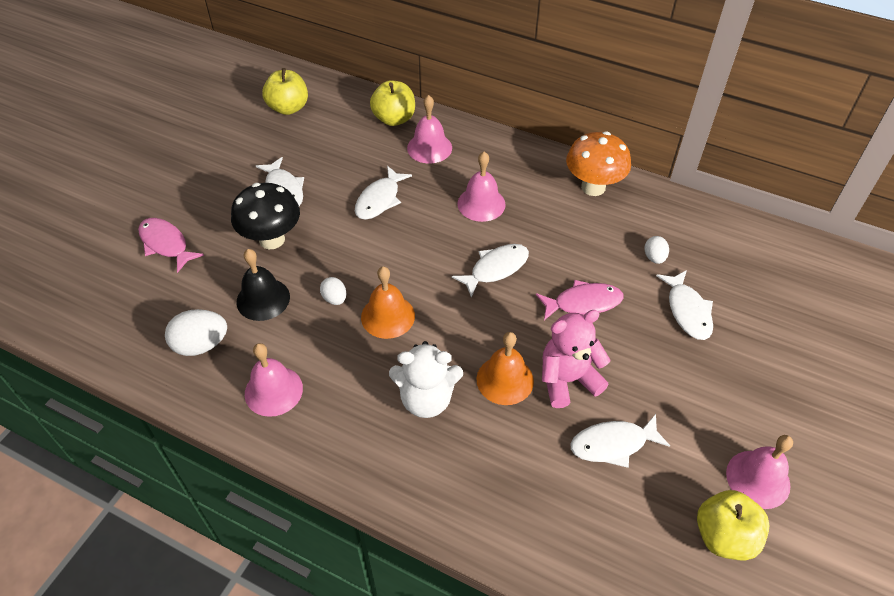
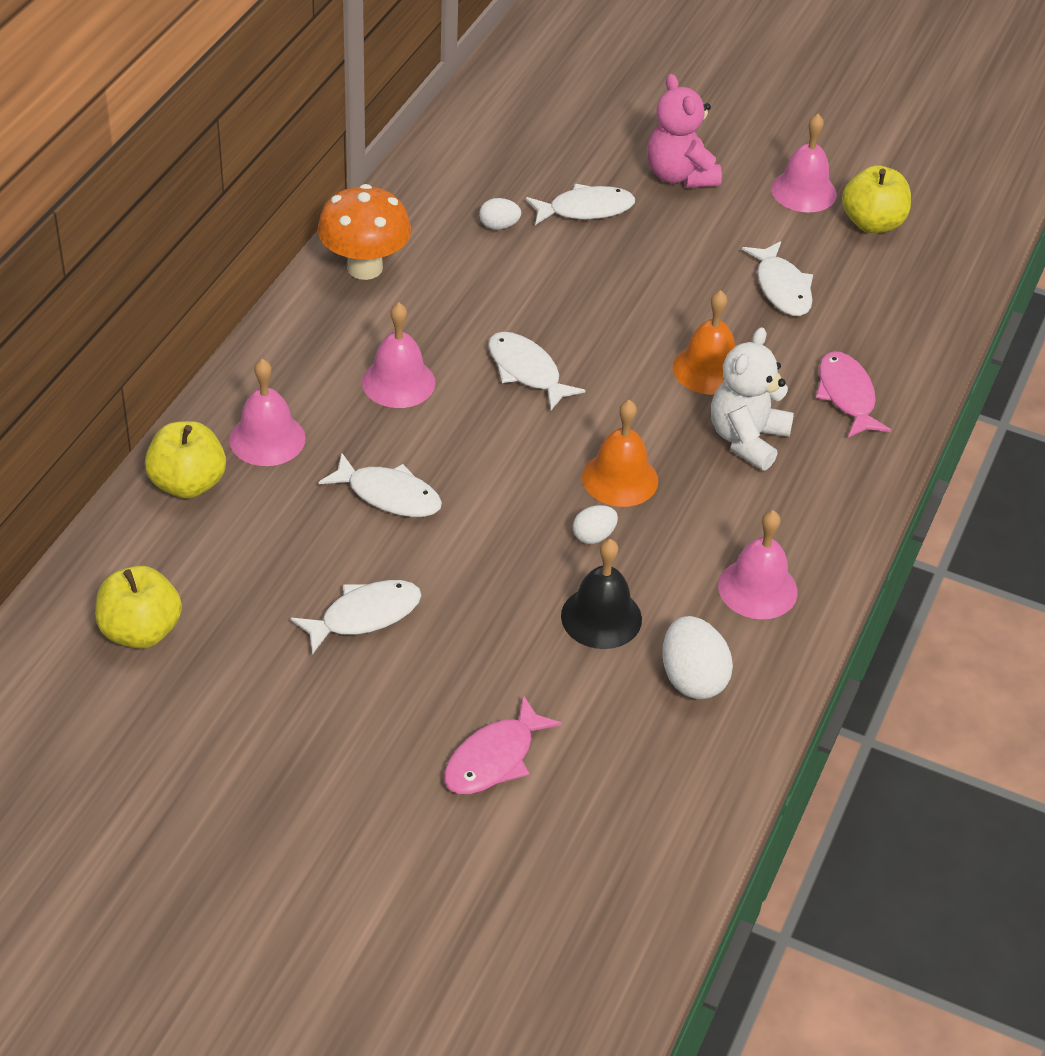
camera: 95 degrees left, 5 degrees down
black mushroom [231,183,300,249] -> none
white teddy bear [389,341,463,418] -> white teddy bear turned 150 degrees counterclockwise [711,327,794,471]
pink fish [536,280,624,320] -> pink fish moved to [816,351,891,438]
pink teddy bear [542,310,610,408] -> pink teddy bear moved to [647,74,722,188]

